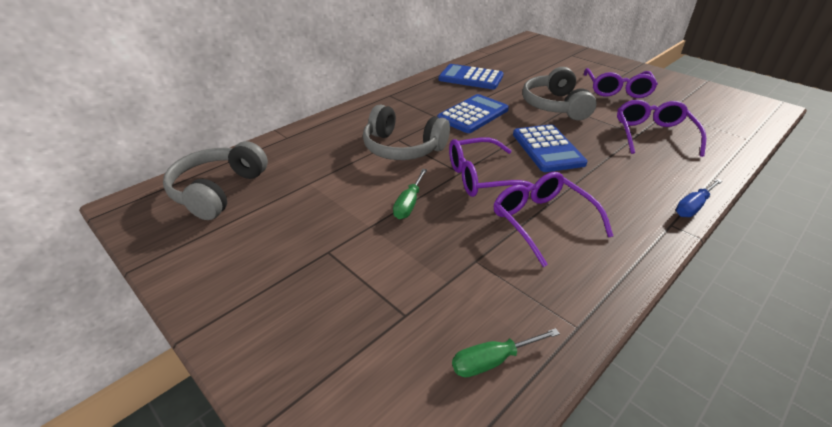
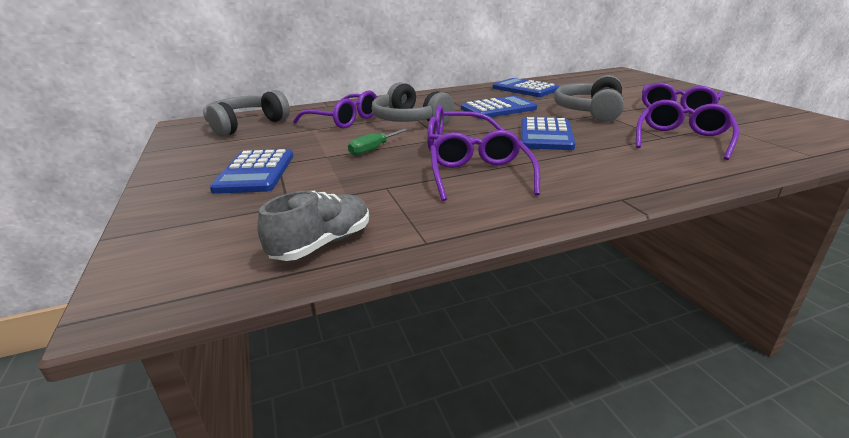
camera: 25 degrees right, 10 degrees down
green screwdriver [452,328,560,377] -> grey shoe [257,190,369,261]
blue screwdriver [676,179,722,217] -> none
none -> blue calculator [210,149,293,194]
none -> purple glasses [293,90,377,129]

